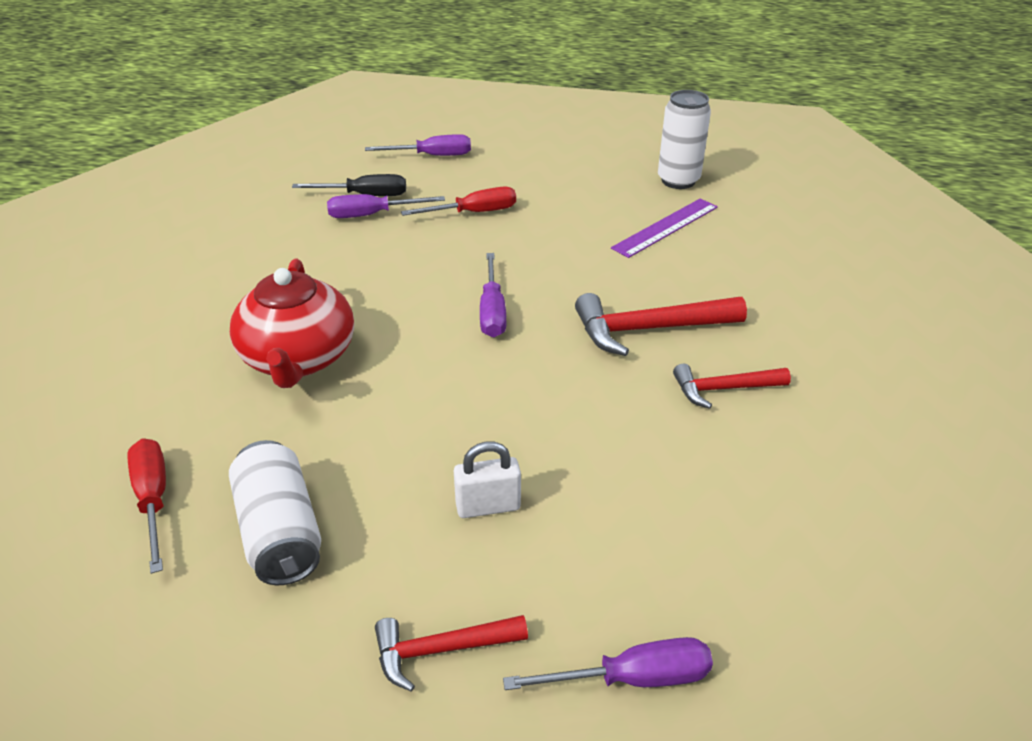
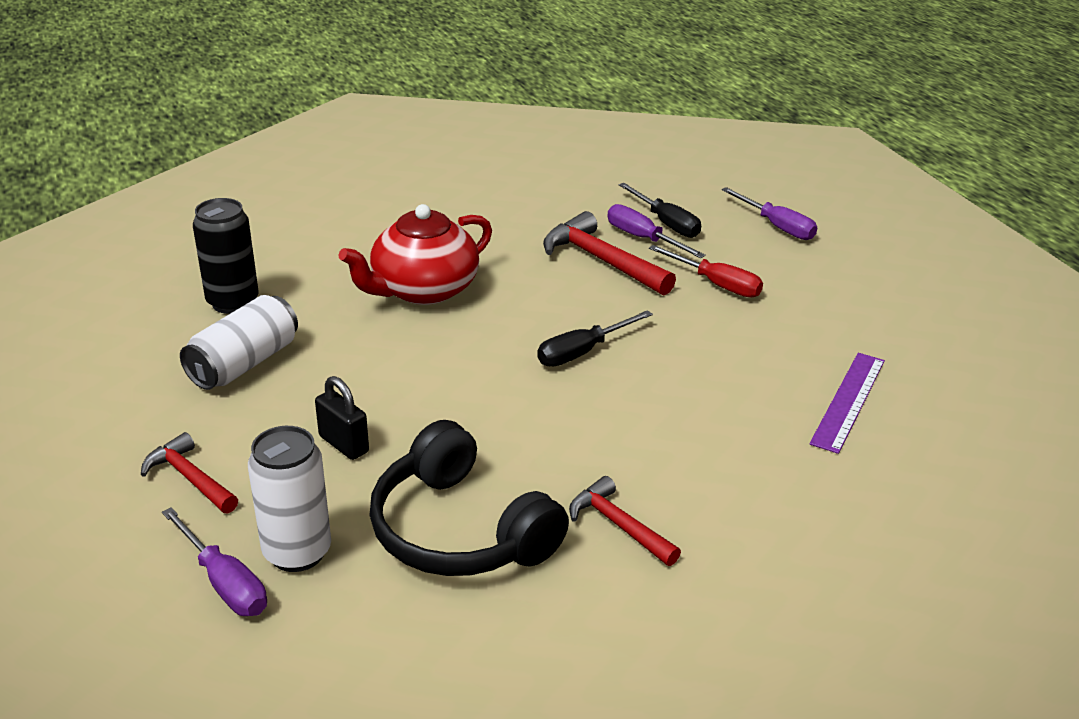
camera: 55 degrees right, 5 degrees down
red screwdriver [128,438,166,574] -> black can [193,198,259,314]
white padlock [454,442,521,518] -> black padlock [315,376,369,460]
purple screwdriver [480,253,506,337] -> black screwdriver [537,310,653,367]
red hammer [575,293,747,356] -> red hammer moved to [543,211,676,295]
purple ruler [611,198,718,258] -> purple ruler turned 75 degrees counterclockwise [809,353,885,454]
white can [658,90,711,189] -> white can moved to [248,426,331,572]
none -> black headphones [370,420,569,576]

